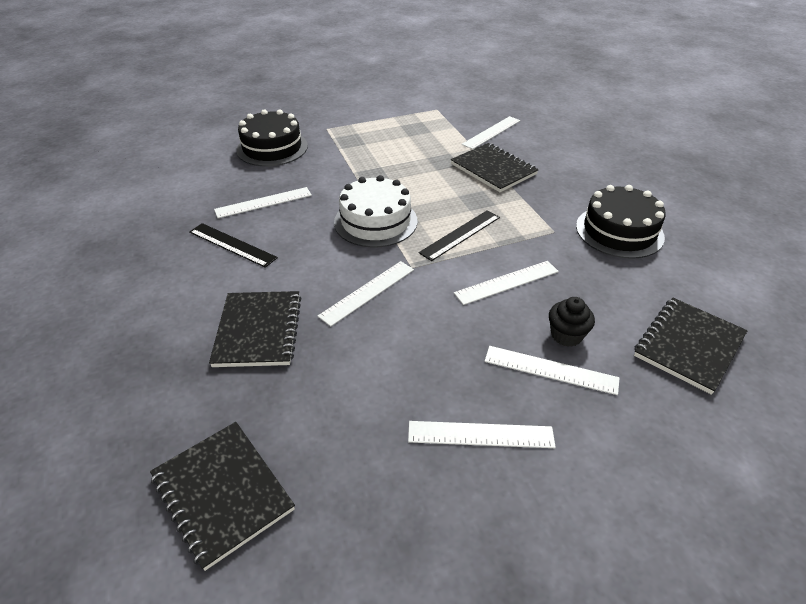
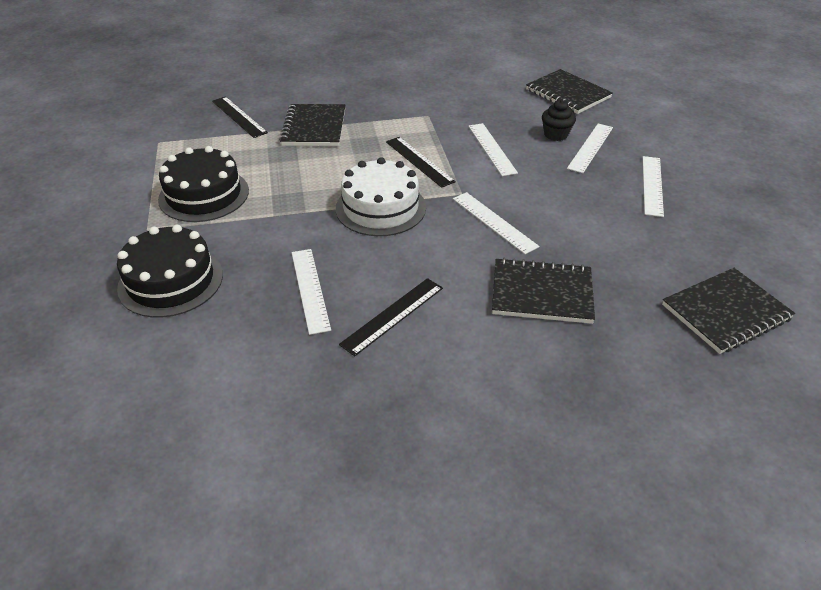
camera: 80 degrees left, 0 degrees up
black notebook [451,143,539,192] -> black notebook turned 60 degrees counterclockwise [279,104,345,146]
white ruler [462,116,520,149] -> black ruler [212,97,268,138]
black cake [576,185,666,259] -> black cake moved to [158,146,249,222]

